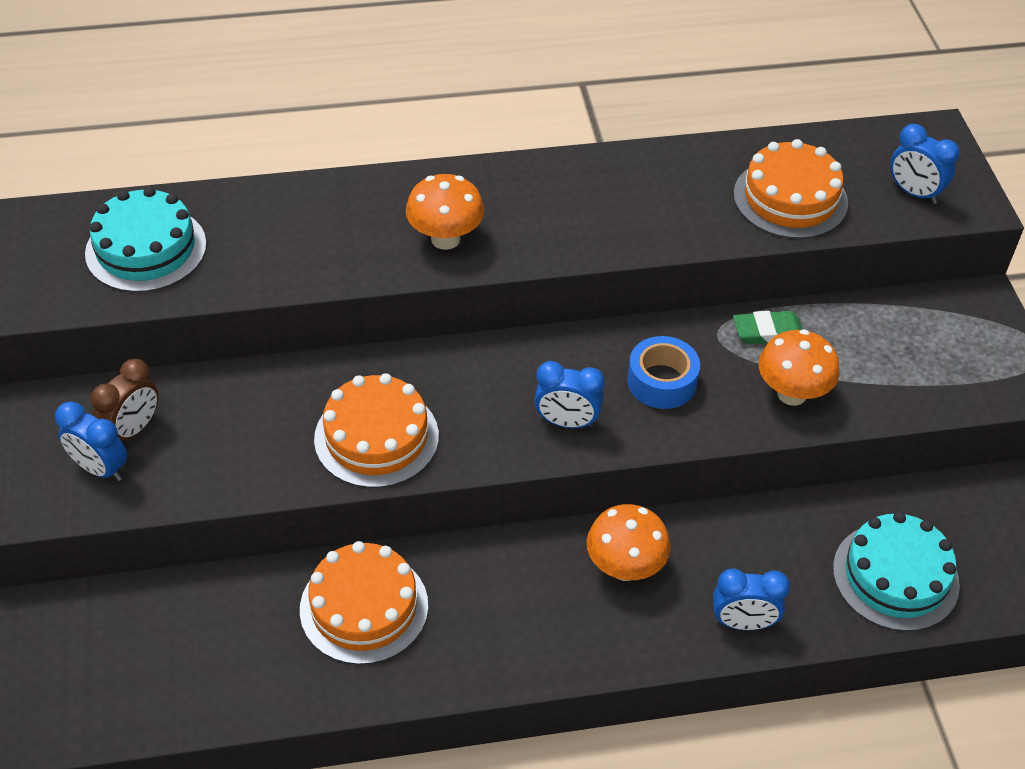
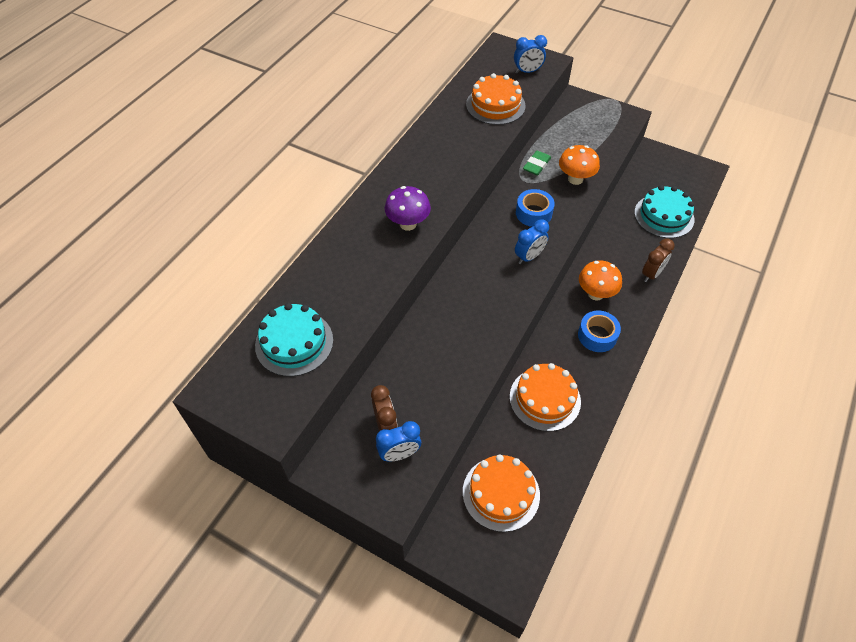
camera: 50 degrees left, 5 degrees up
orange cake [314,373,439,488] -> orange cake moved to [463,454,540,532]
orange mushroom [406,174,485,250] -> purple mushroom [384,186,431,231]
blue clock [713,568,790,630] -> brown clock [642,238,675,282]
none -> blue tape [578,311,621,352]

